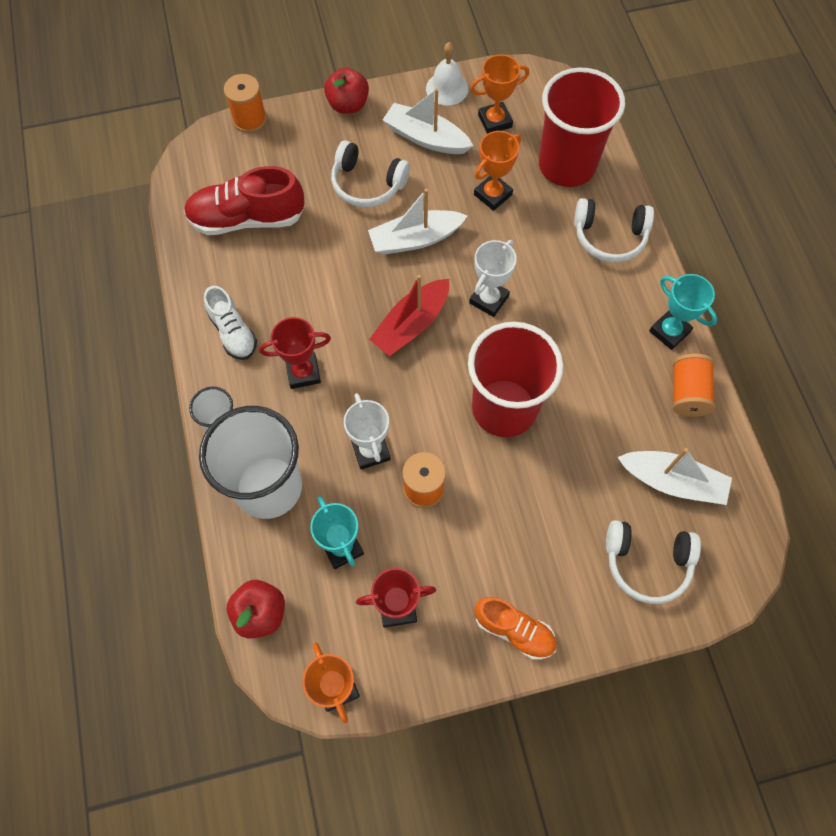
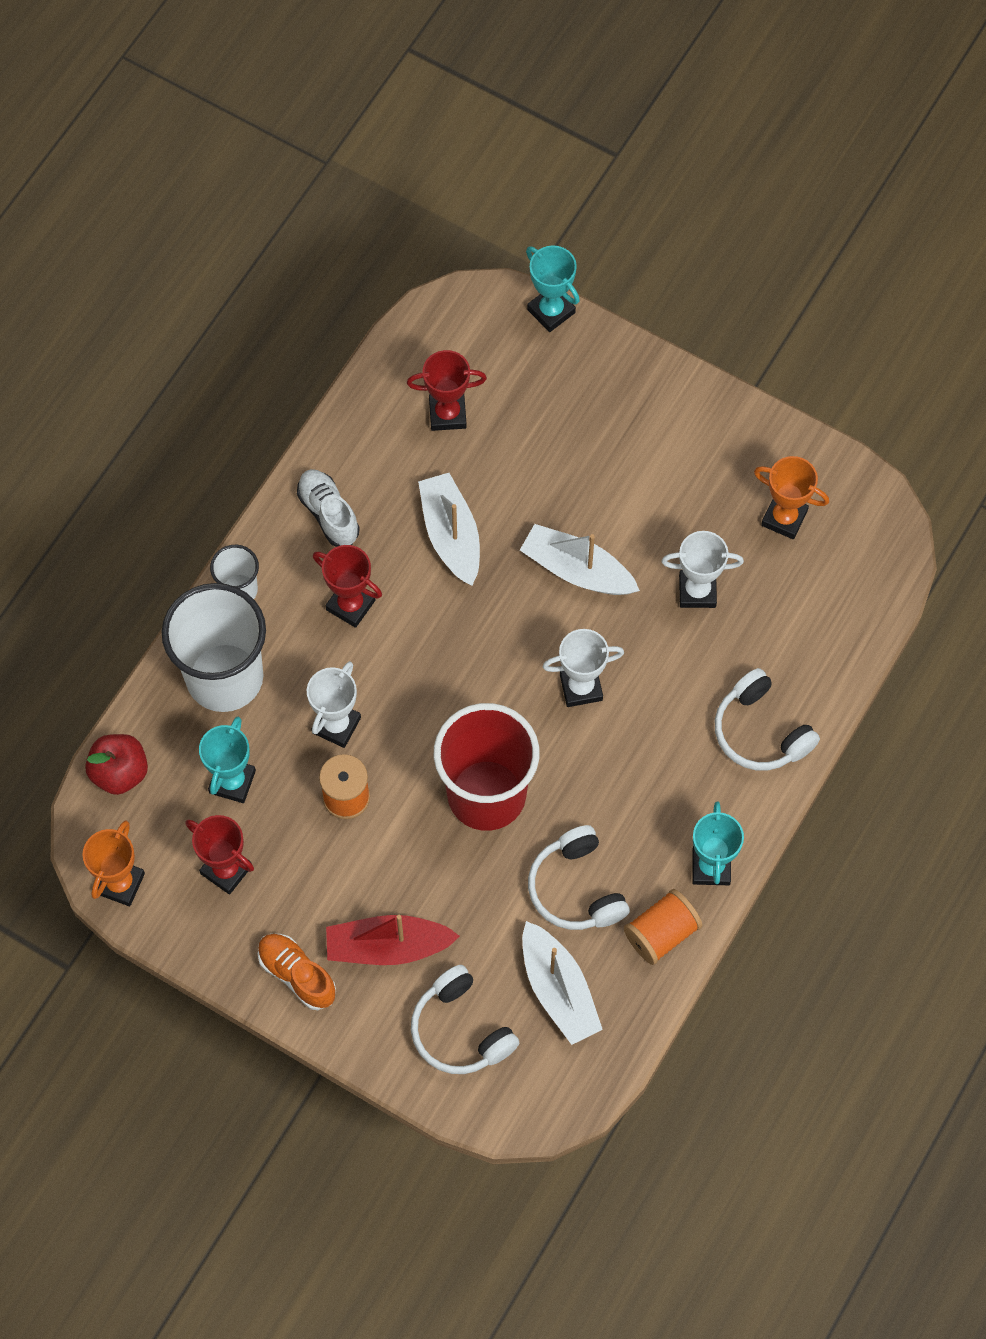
camera: 45 degrees right, 0 degrees up
red shoe [184,166,305,235] -> red trophy [407,350,487,431]
white shoe [204,286,257,360] -> white shoe turned 135 degrees clockwise [297,469,360,547]
orange spool [224,74,267,133] -> turquoise trophy [526,245,580,332]
red apple [324,67,369,114] -> none
white headphones [331,140,410,207] -> white headphones moved to [528,825,630,930]
red boat [369,275,449,356] -> red boat moved to [326,915,460,965]
white boat [383,88,473,154] -> white boat moved to [418,473,480,586]
white bell [426,42,468,106] -> none
orange trophy [474,131,521,211] -> white trophy [661,531,744,608]
orange shoe [475,597,557,660] -> orange shoe turned 150 degrees clockwise [258,934,336,1010]
red cup [539,68,625,187] -> none

